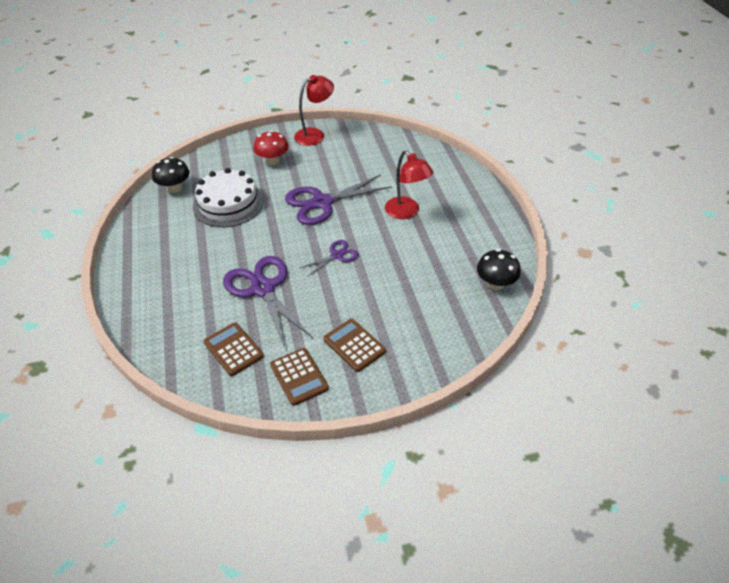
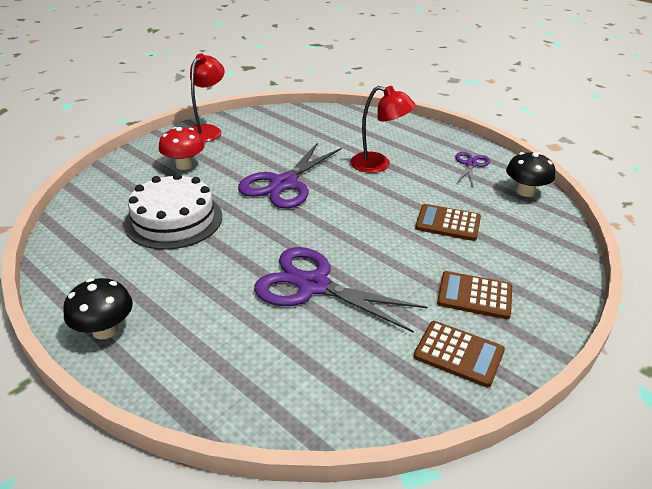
camera: 35 degrees left, 10 degrees down
black mushroom [152,157,190,193] -> black mushroom moved to [63,278,133,340]
brown calculator [203,322,264,376] -> brown calculator moved to [415,204,481,241]
purple scissors [300,240,359,277] -> purple scissors moved to [455,152,490,186]

